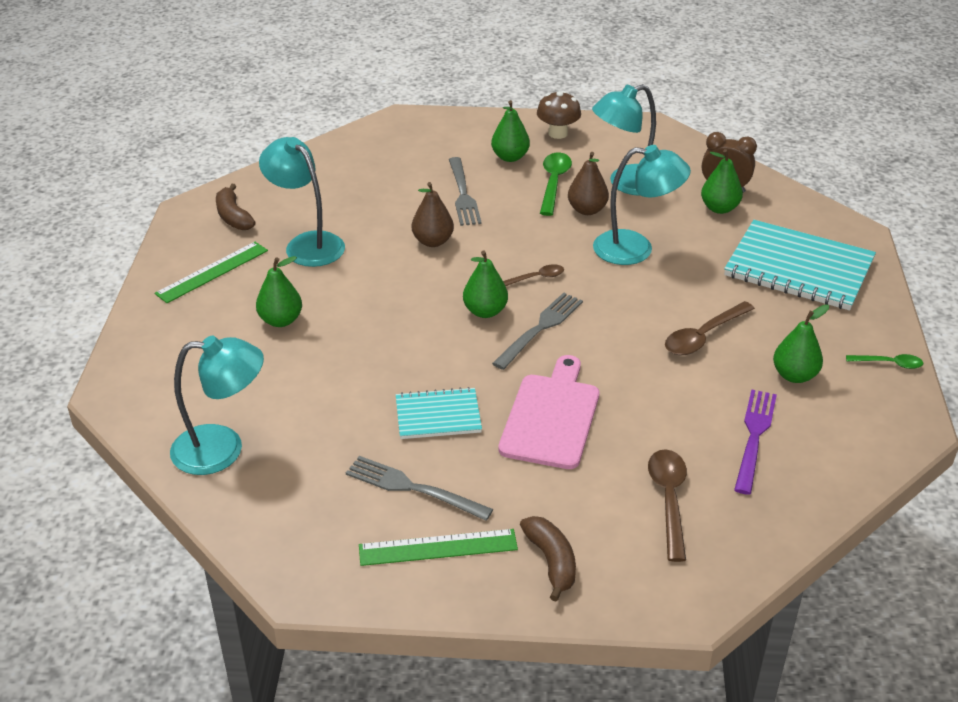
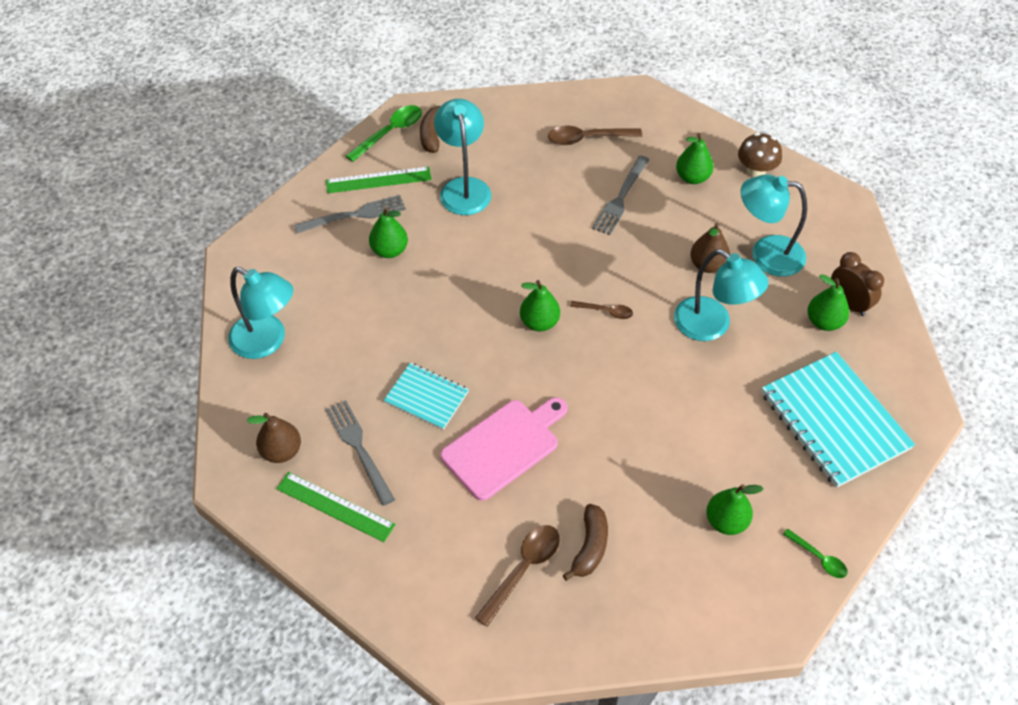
camera: 35 degrees right, 15 degrees up
brown pear [412,182,454,247] -> brown pear moved to [247,413,301,463]
grey fork [492,293,583,370] -> grey fork moved to [294,195,406,233]
brown banana [520,516,576,601] -> brown banana moved to [563,504,608,581]
green spoon [540,153,572,216] -> green spoon moved to [346,105,422,162]
brown spoon [665,301,755,355] -> brown spoon moved to [548,126,642,145]
purple fork [734,390,777,495] -> none

